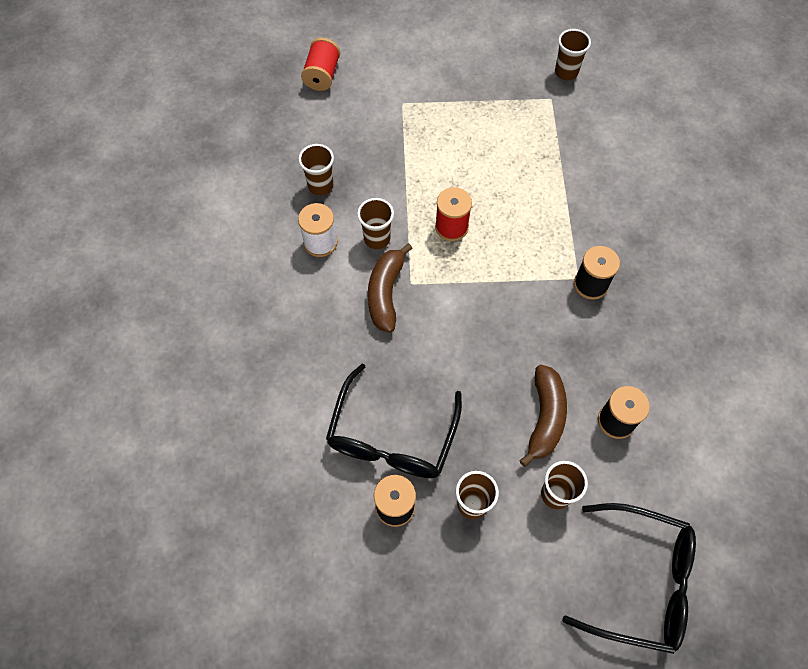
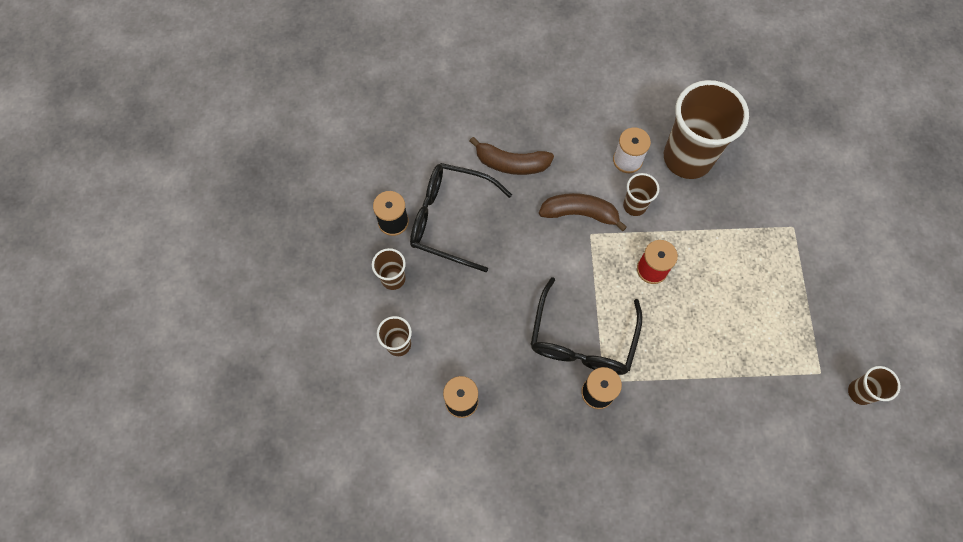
camera: 90 degrees right, 5 degrees up
brown cup [299,144,334,196] -> brown cup [664,80,749,179], size x2.16
red spool [301,38,341,91] -> none
brown banana [519,365,567,467] -> brown banana moved to [470,137,554,175]
black glasses [562,503,696,654] -> black glasses moved to [530,277,643,375]

